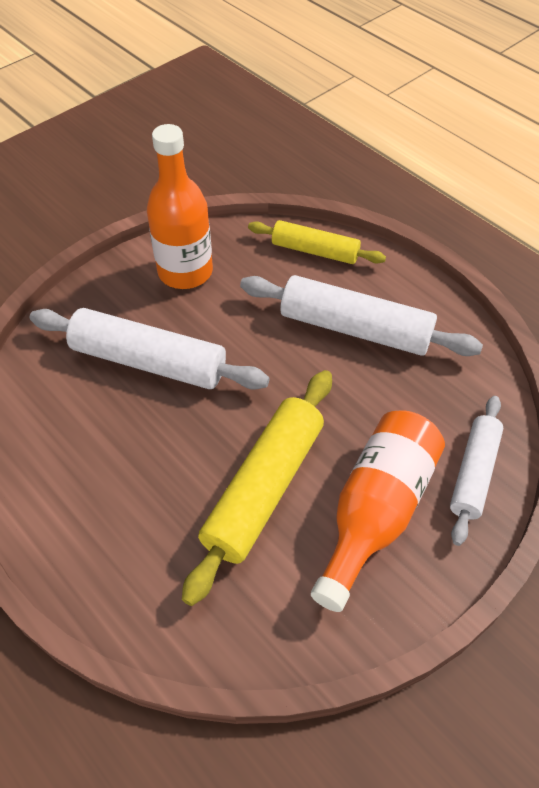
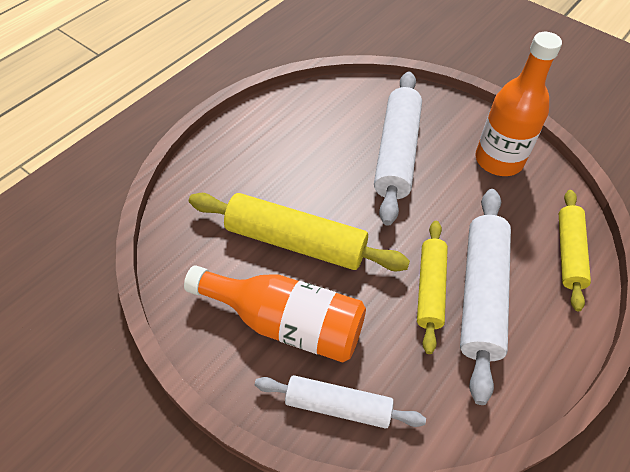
camera: 80 degrees right, 0 degrees up
none -> yellow rolling pin [417,221,448,354]

